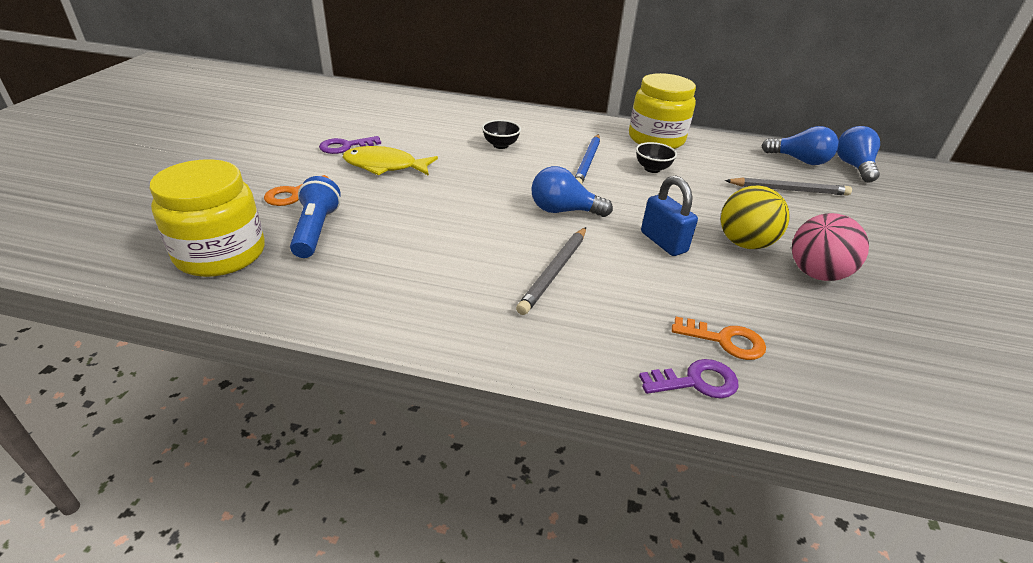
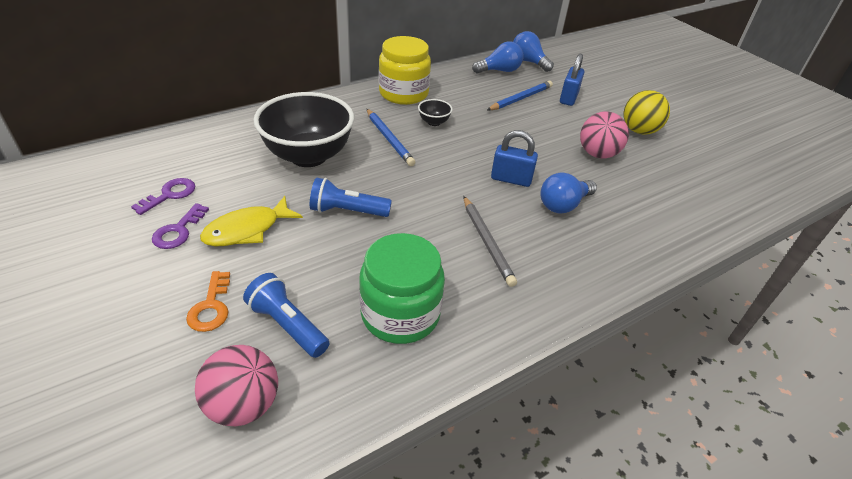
camera: 45 degrees left, 5 degrees up
yellow jar [150,159,265,277] -> pink ball [195,345,278,426]
black bowl [482,120,521,149] -> black bowl [254,92,354,167], size x2.46
blue light bulb [531,166,613,217] -> blue light bulb moved to [540,173,597,214]
purple key [639,359,738,399] -> purple key moved to [131,178,195,215]
orange key [672,317,766,360] -> none
yellow ball [721,186,790,249] -> yellow ball moved to [624,90,670,135]
grey pencil [725,177,852,196] -> blue pencil [487,81,553,110]
none -> blue flashlight [310,177,392,217]
none -> green jar [359,233,445,344]
none -> blue padlock [560,54,584,106]

